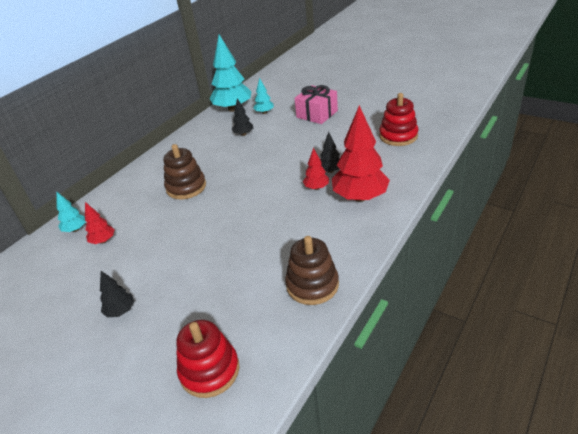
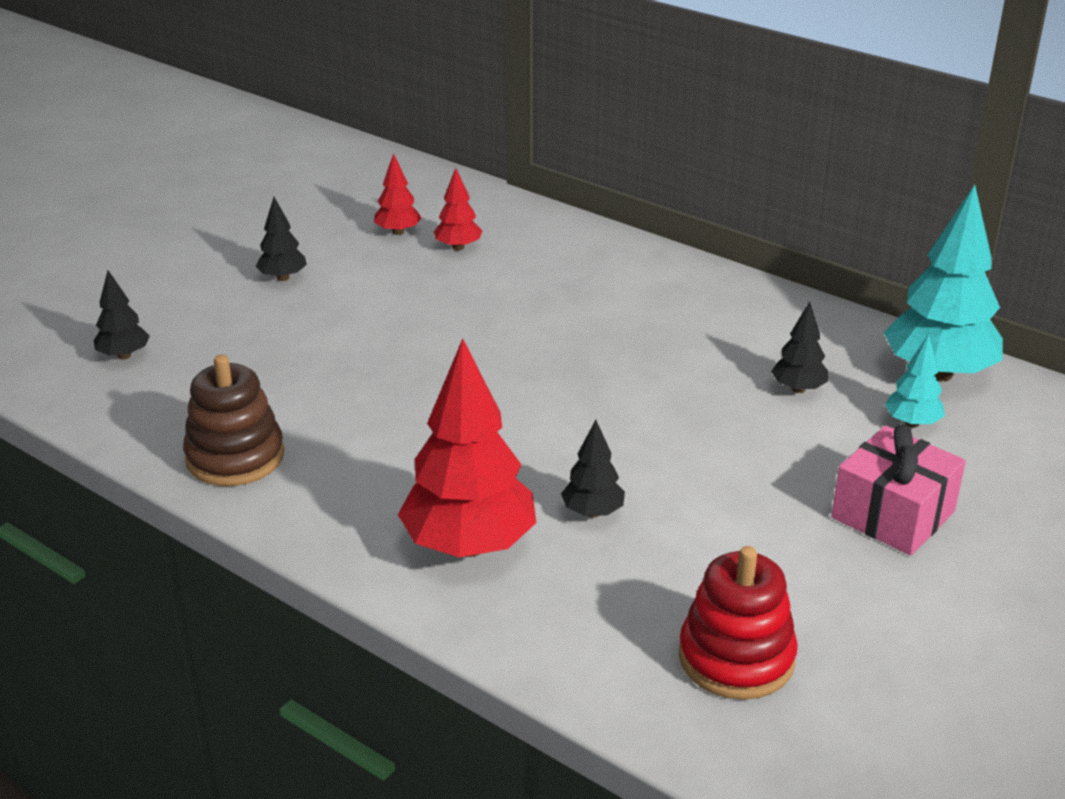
camera: 90 degrees right, 5 degrees down
turquoise tree [56,191,86,232] -> none
brown stacking toy [163,144,206,200] -> none
red stacking toy [176,320,240,398] -> black tree [94,270,150,359]
red tree [303,148,329,190] -> red tree moved to [374,153,422,235]

